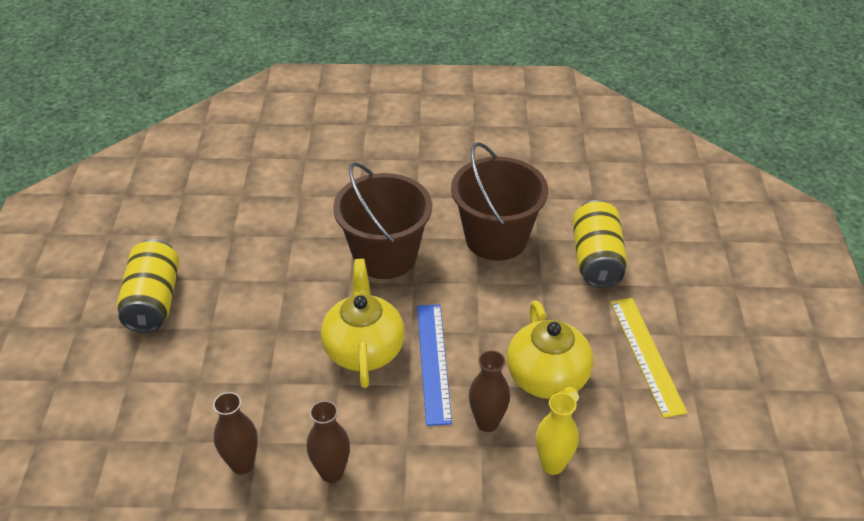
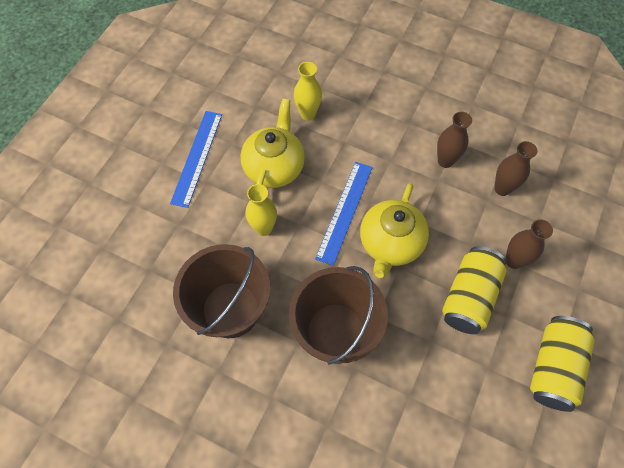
camera: 155 degrees left, 20 degrees up
brown vase [469,350,510,432] -> brown vase moved to [506,219,553,269]
yellow can [572,200,628,288] -> yellow can moved to [442,246,507,334]
yellow ruler [610,298,687,418] -> blue ruler [170,111,222,208]
none -> yellow vase [246,184,277,236]

